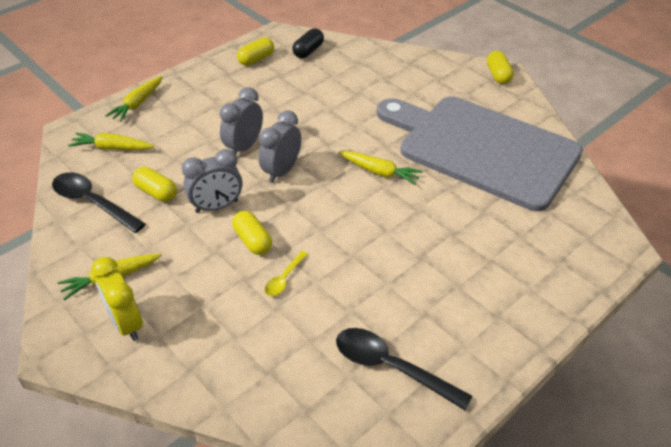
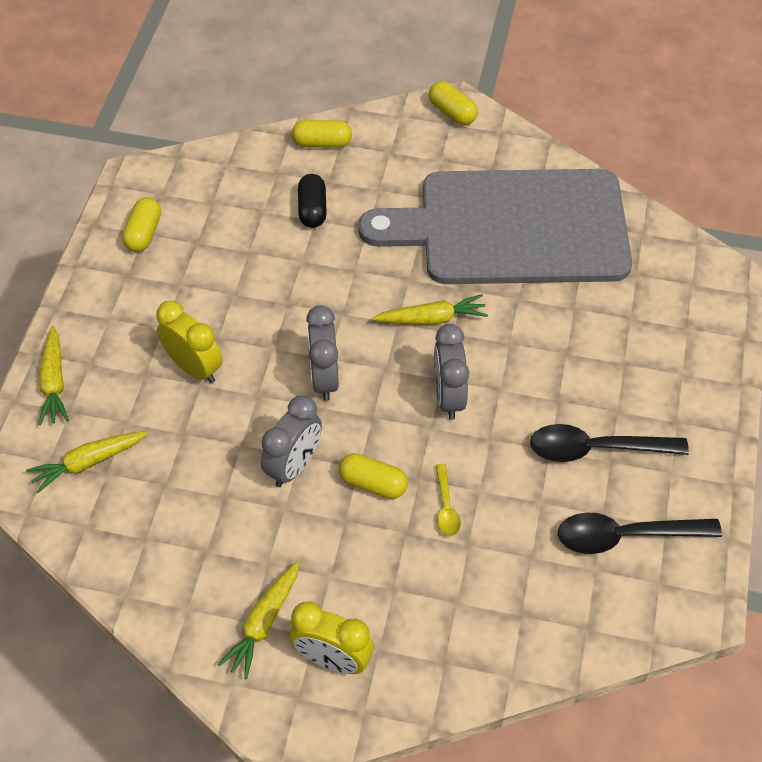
camera: 35 degrees left, 10 degrees up
black spoon [52,173,146,233] -> black spoon moved to [530,424,689,462]
yellow capsule [132,167,177,202] -> yellow capsule moved to [292,120,352,148]
grey clock [220,87,263,154] -> grey clock moved to [434,324,469,420]
black capsule [292,28,324,58] -> black capsule moved to [298,174,327,228]
none -> yellow clock [156,301,223,383]

